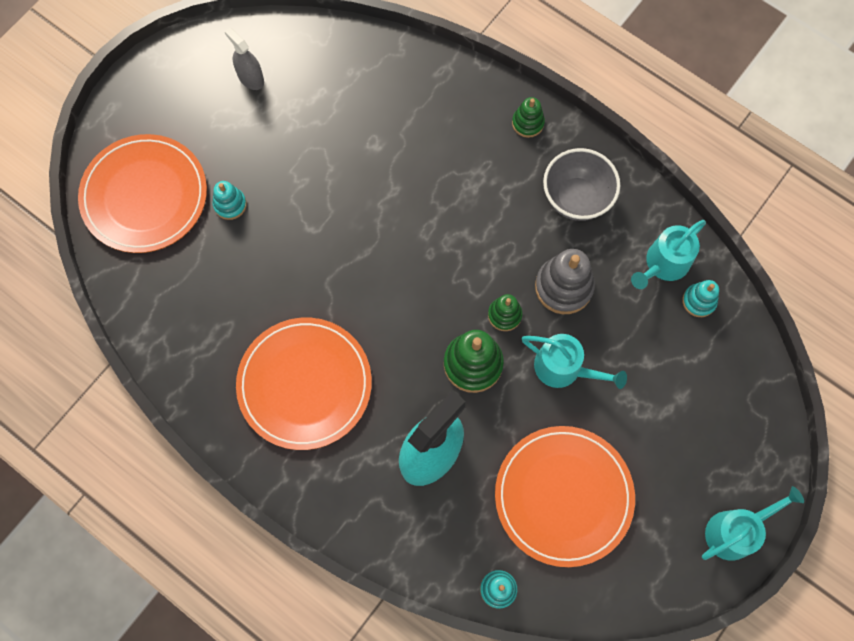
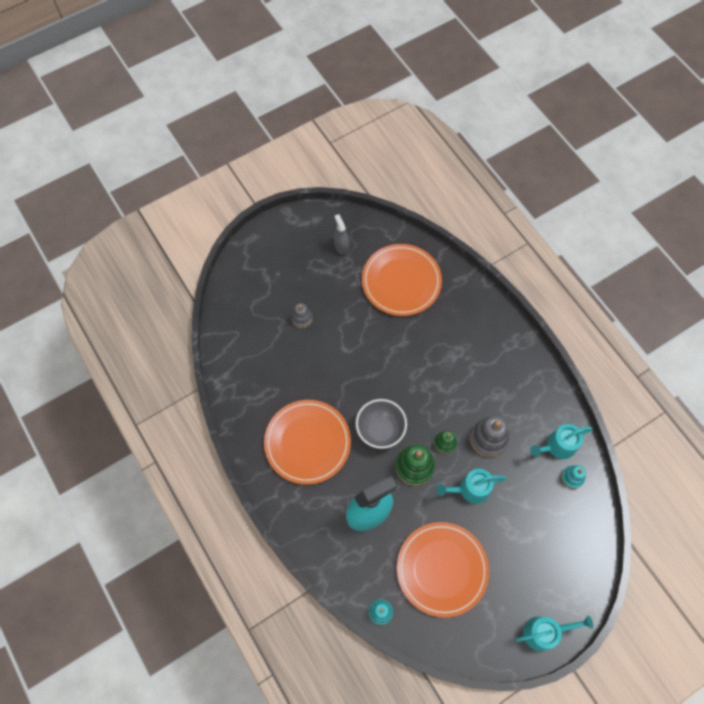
camera: 20 degrees right, 5 degrees down
orange plate [78,134,207,253] -> orange plate moved to [362,244,442,316]
turquoise stacking toy [212,181,247,220] -> grey stacking toy [291,303,313,328]
green stacking toy [512,97,545,138] -> none
turquoise watering can [522,334,627,389] -> turquoise watering can turned 120 degrees clockwise [437,469,506,504]
grey bowl [543,148,620,221] -> grey bowl moved to [356,399,407,449]

